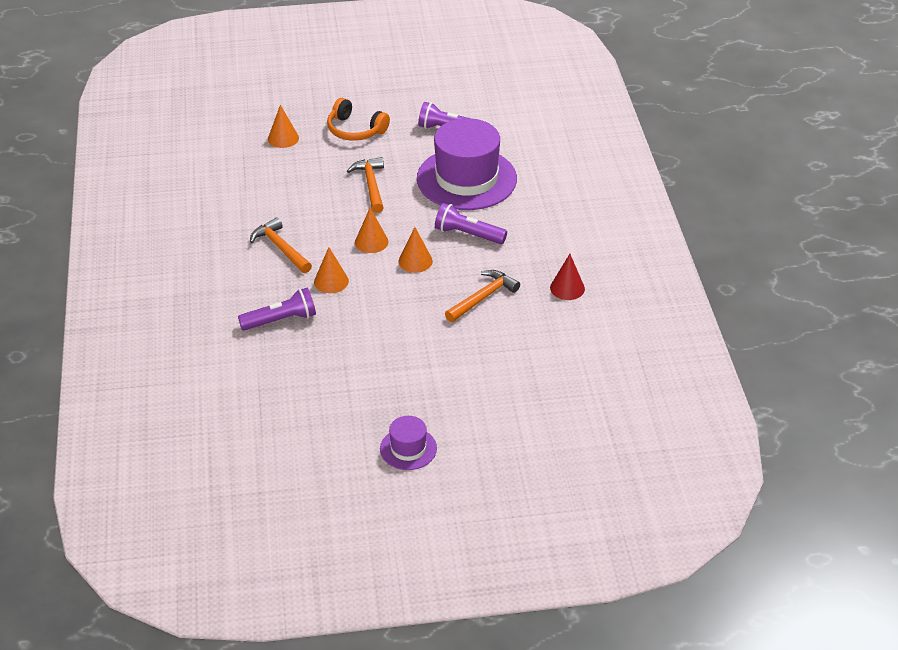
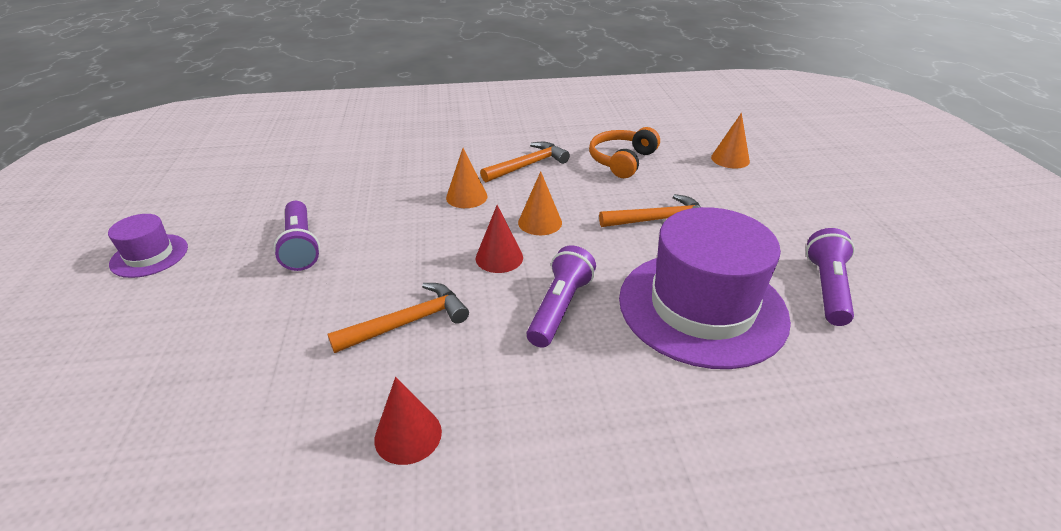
camera: 90 degrees right, 5 degrees down
purple flashlight [238,288,316,331] -> purple flashlight moved to [274,201,320,271]
orange headphones [327,98,390,141] -> orange headphones moved to [589,127,660,178]
orange cone [399,227,433,273] -> red cone [476,205,523,273]
orange hammer [445,270,520,322] -> orange hammer turned 75 degrees counterclockwise [328,283,469,353]

